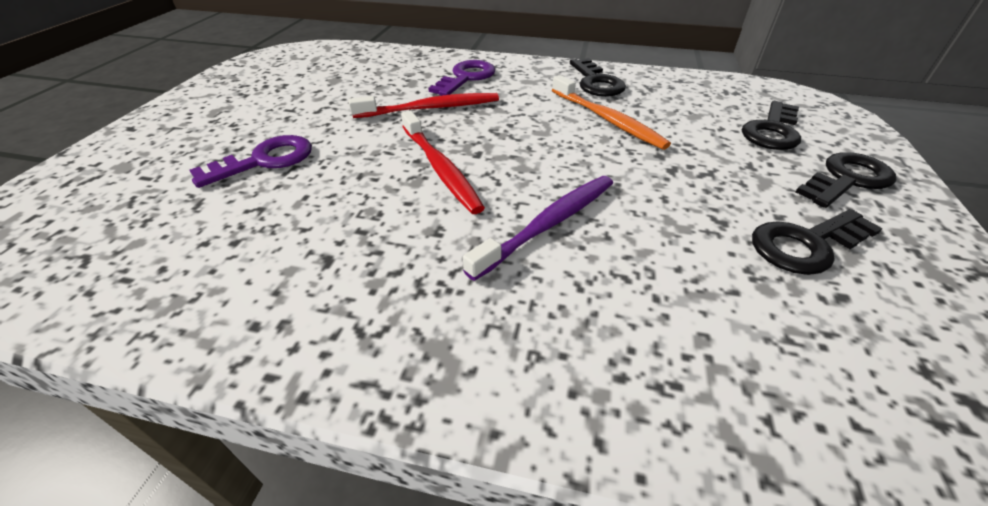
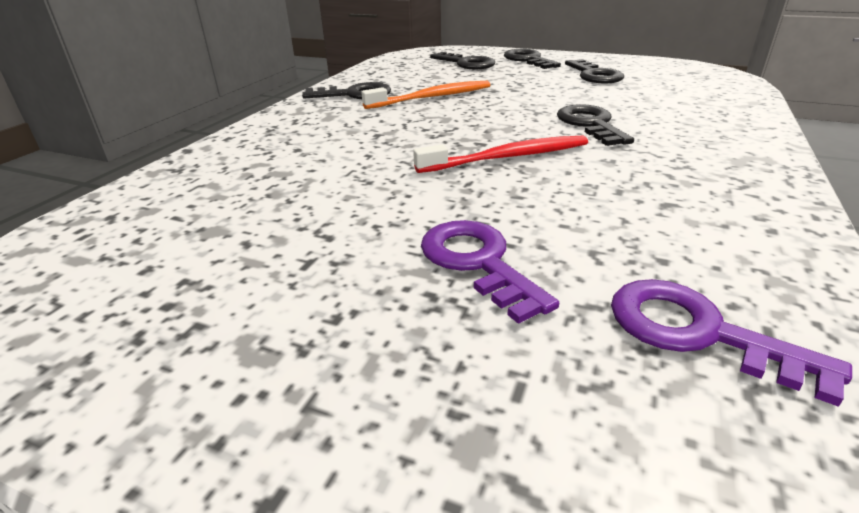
camera: 80 degrees left, 10 degrees down
red toothbrush [349,93,499,118] -> none
purple key [428,60,495,96] -> purple key moved to [611,279,852,407]
purple toothbrush [463,176,613,281] -> black key [557,104,634,146]

